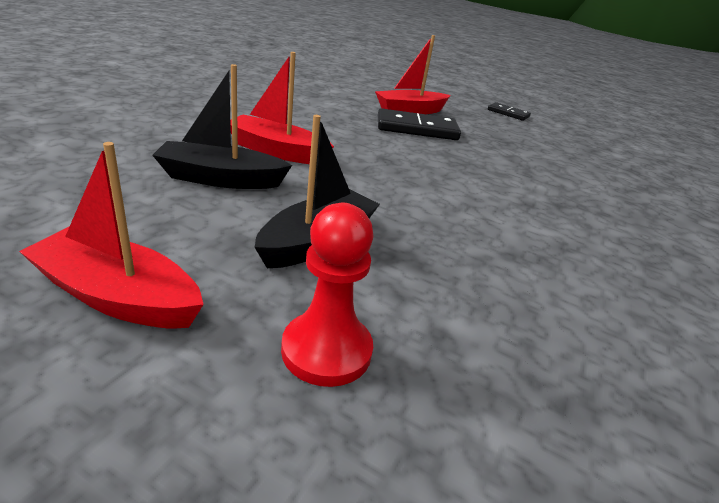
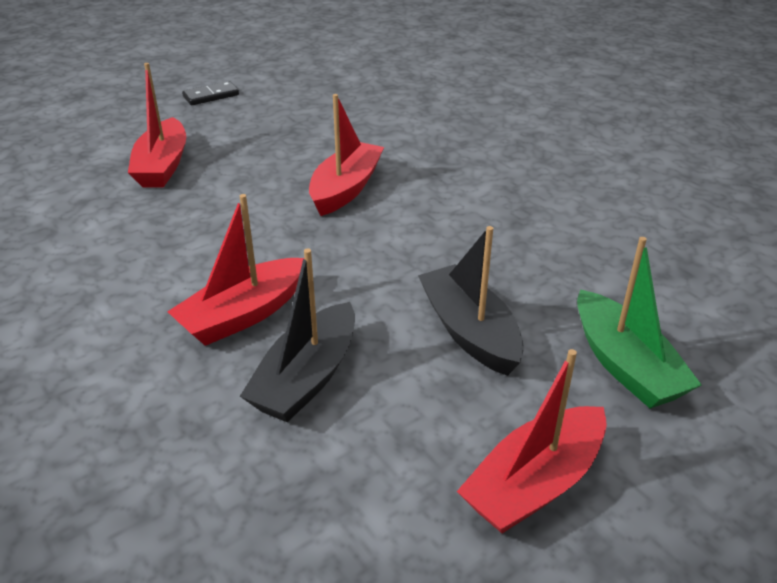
camera: 60 degrees left, 5 degrees up
red pawn [281,203,374,387] -> green boat [577,237,702,409]
black domino [378,108,461,140] -> none
none -> red boat [309,94,384,216]

